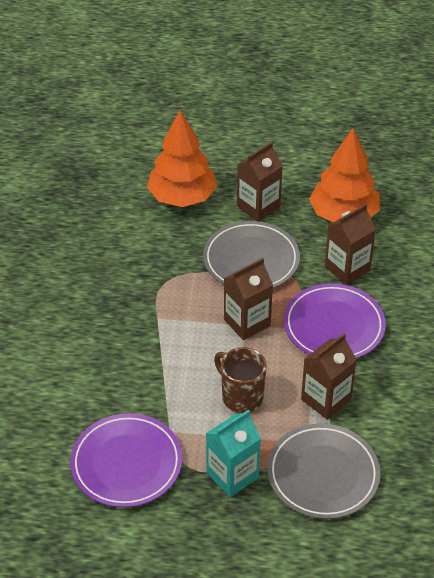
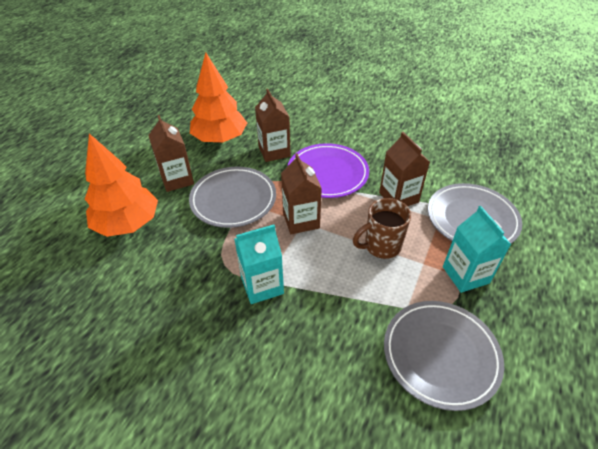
camera: 70 degrees left, 0 degrees up
purple plate [70,413,182,508] -> grey plate [384,301,504,411]
none -> turquoise carton [234,225,284,304]

